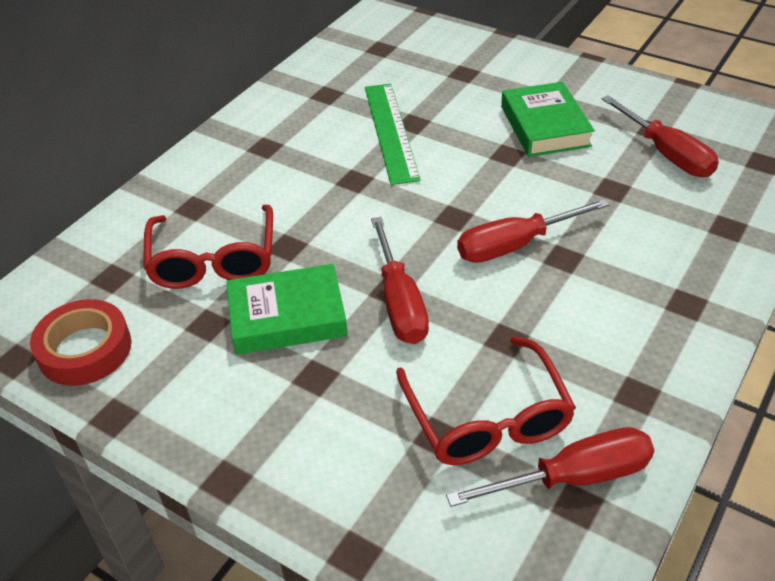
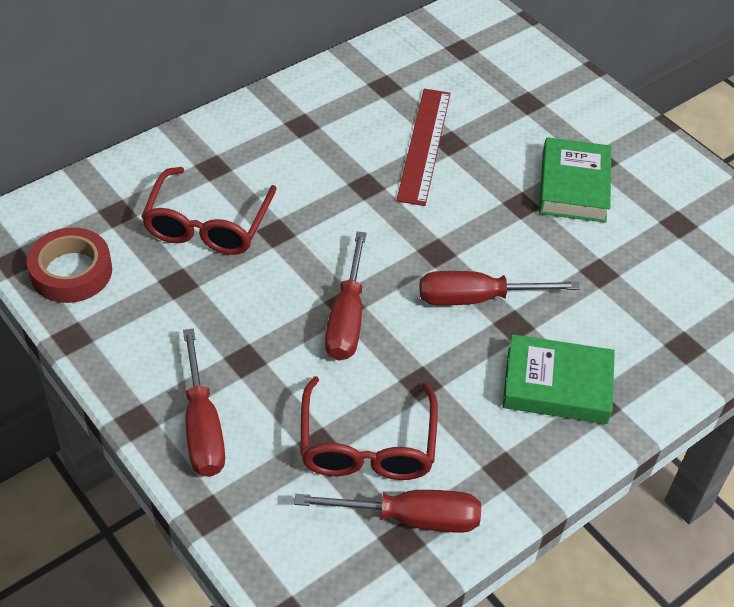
camera: 15 degrees right, 5 degrees up
green book [226,264,348,355] -> green book moved to [502,334,615,424]
green ruler [365,84,421,185] -> red ruler [396,89,451,206]
red screwdriver [601,95,719,177] -> red screwdriver moved to [183,328,225,477]

